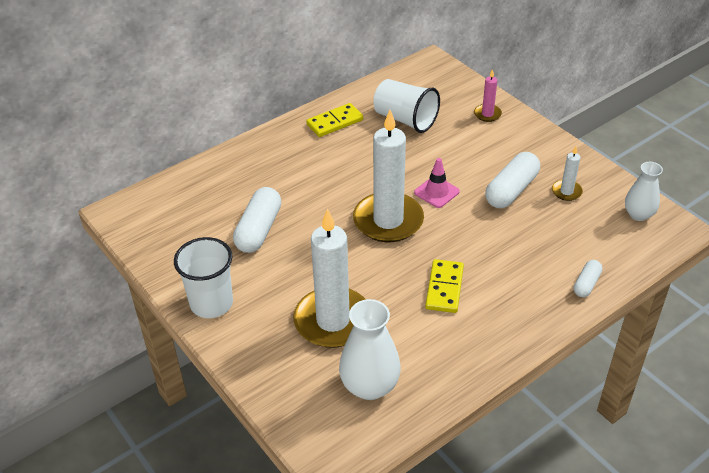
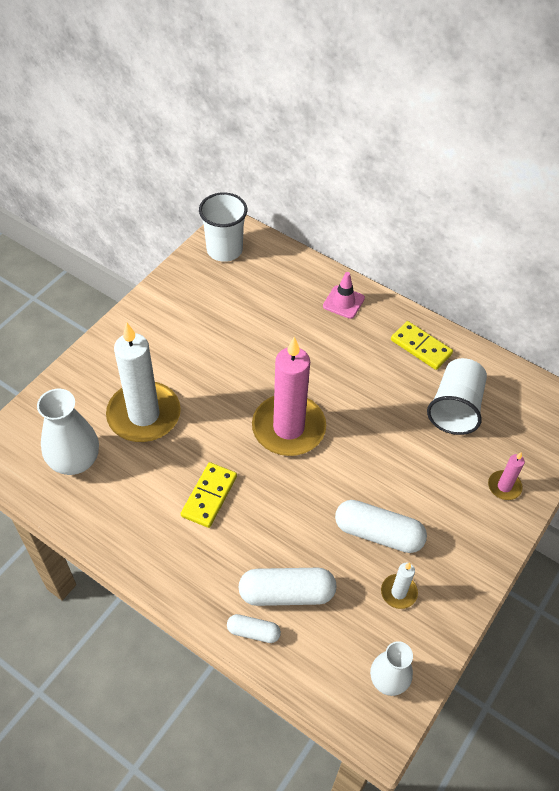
camera: 70 degrees right, 10 degrees up
white cup [174,237,233,318] -> white cup moved to [199,192,247,262]
white capsule [233,187,281,253] -> white capsule moved to [238,568,337,606]
white candle [353,110,424,242] -> pink candle [252,337,326,456]
pink traffic cone [414,158,460,208] -> pink traffic cone moved to [323,272,365,319]
yellow domino [425,259,464,313] -> yellow domino turned 60 degrees counterclockwise [181,462,237,528]

